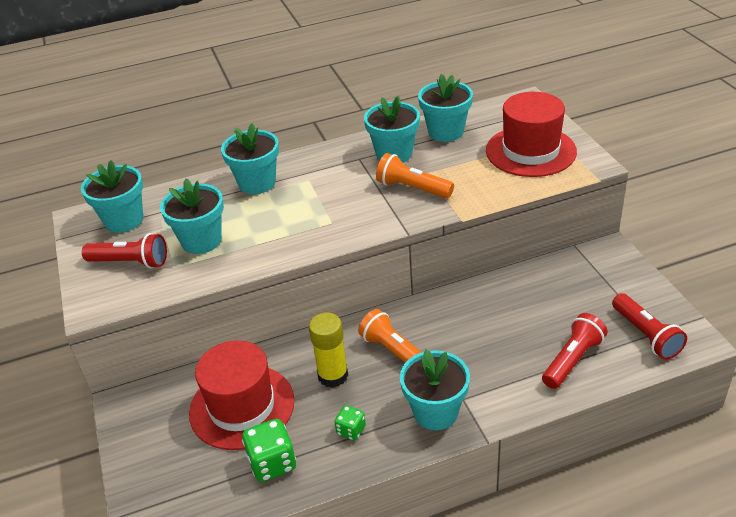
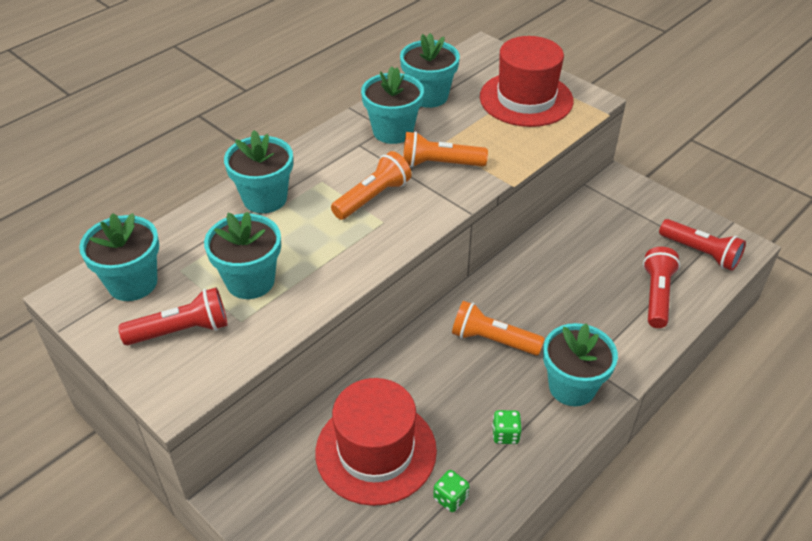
camera: 30 degrees left, 5 degrees up
green dice [242,419,296,482] -> green dice [433,470,470,512], size x0.58
yellow glue stick [309,313,348,388] -> none
none -> orange flashlight [331,151,411,220]

